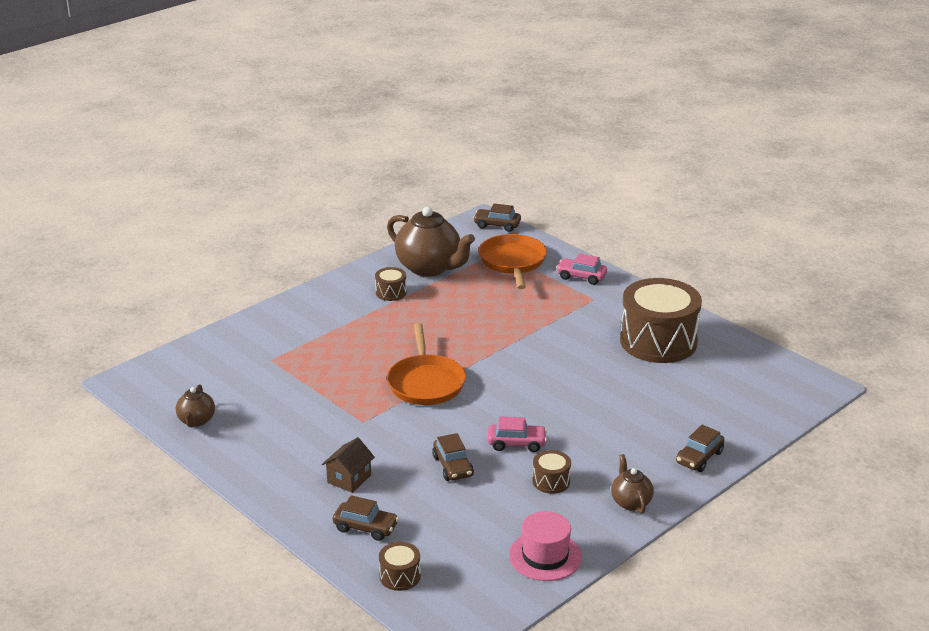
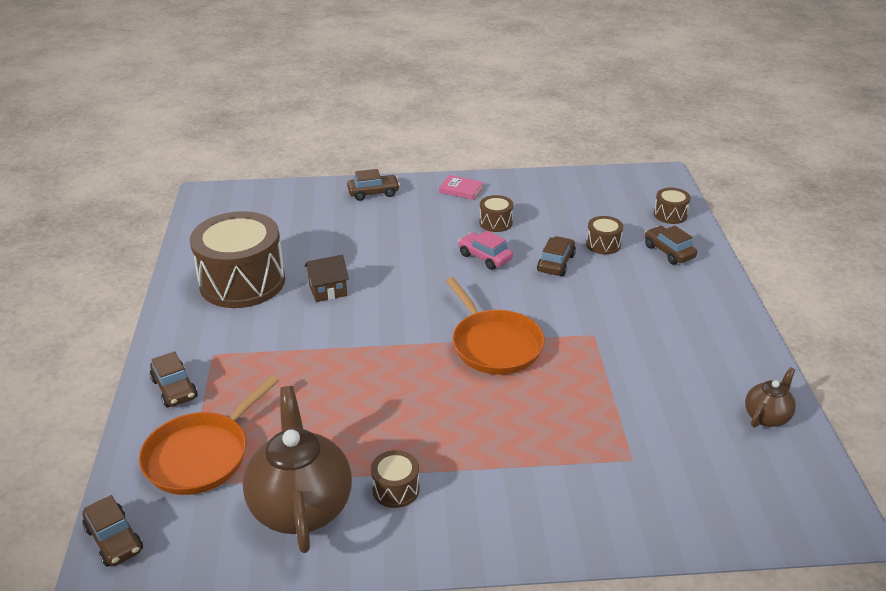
camera: 140 degrees left, 5 degrees up
brown house [322,437,375,493] -> brown house moved to [304,255,349,302]
orange pan [387,323,466,405] -> orange pan turned 120 degrees clockwise [446,277,545,375]
pink hat [509,511,582,581] -> none
pink car [556,254,607,285] -> brown car [150,351,198,407]
brown teapot [611,454,654,514] -> pink book [439,175,483,200]
none -> brown drum [586,216,623,254]

